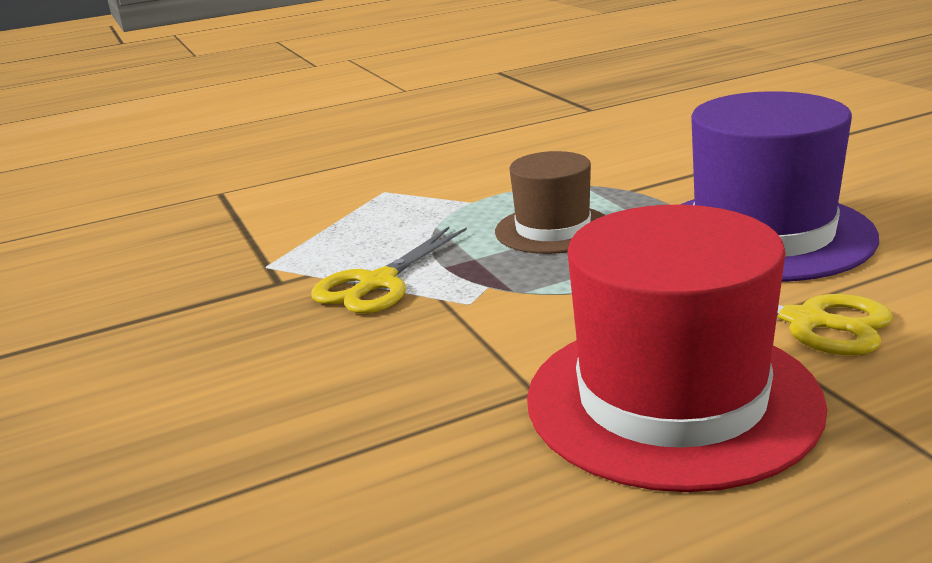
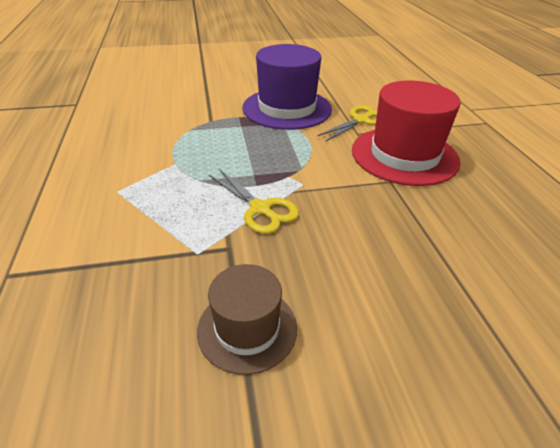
camera: 80 degrees left, 15 degrees up
brown hat [495,151,605,254] -> brown hat moved to [197,264,297,375]

